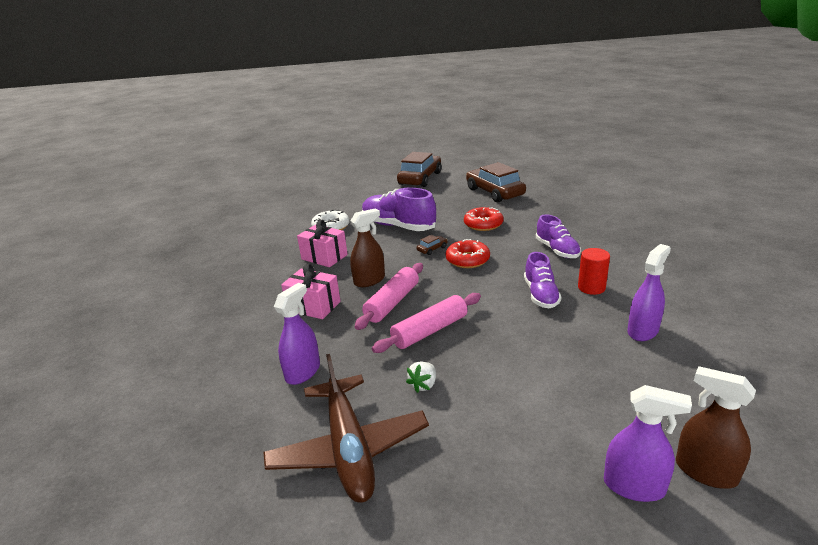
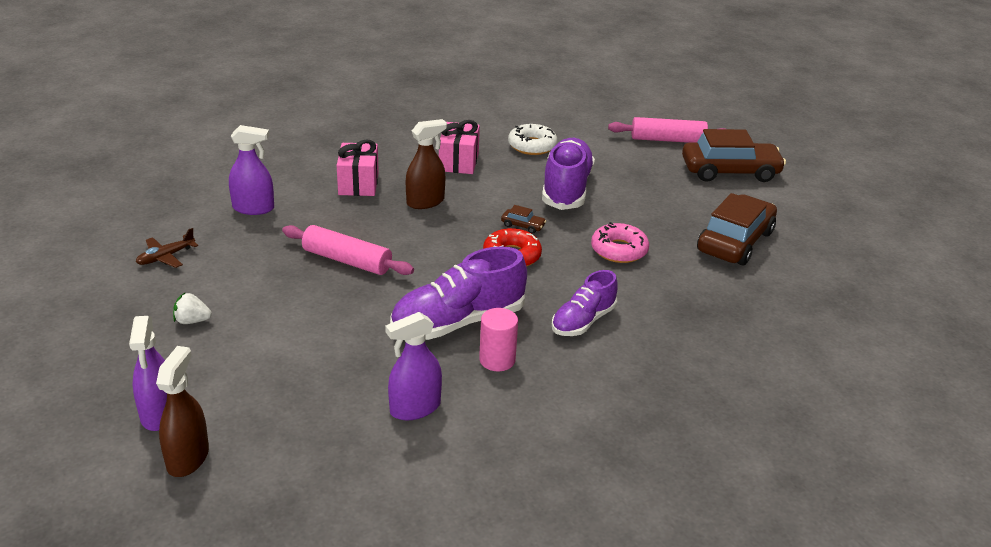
camera: 60 degrees right, 5 degrees up
brown plane [264,354,429,503] -> brown plane [136,228,198,268], size x0.44
brown spray bottle [350,208,385,287] -> brown spray bottle turned 60 degrees counterclockwise [406,119,447,209]
pink rolling pin [355,263,423,330] -> pink rolling pin moved to [608,117,725,143]
white strawberry [406,362,436,393] -> white strawberry moved to [173,293,212,324]
red donut [464,207,503,231] -> pink donut [591,222,649,263]
purple shoe [524,252,561,308] -> purple shoe [390,246,527,340], size x1.61
red cylinder [578,248,610,295] -> pink cylinder [479,308,518,371]
purple spray bottle [627,244,671,341] -> purple spray bottle turned 135 degrees clockwise [385,312,442,420]

